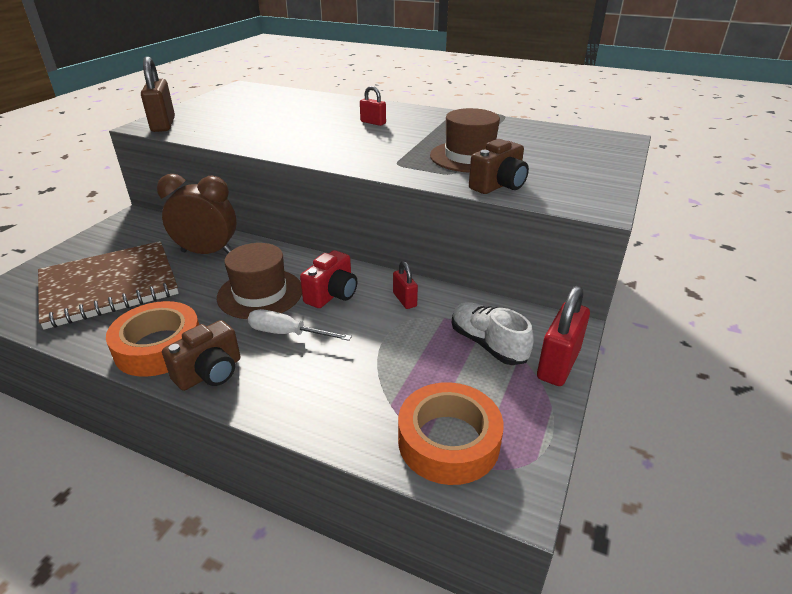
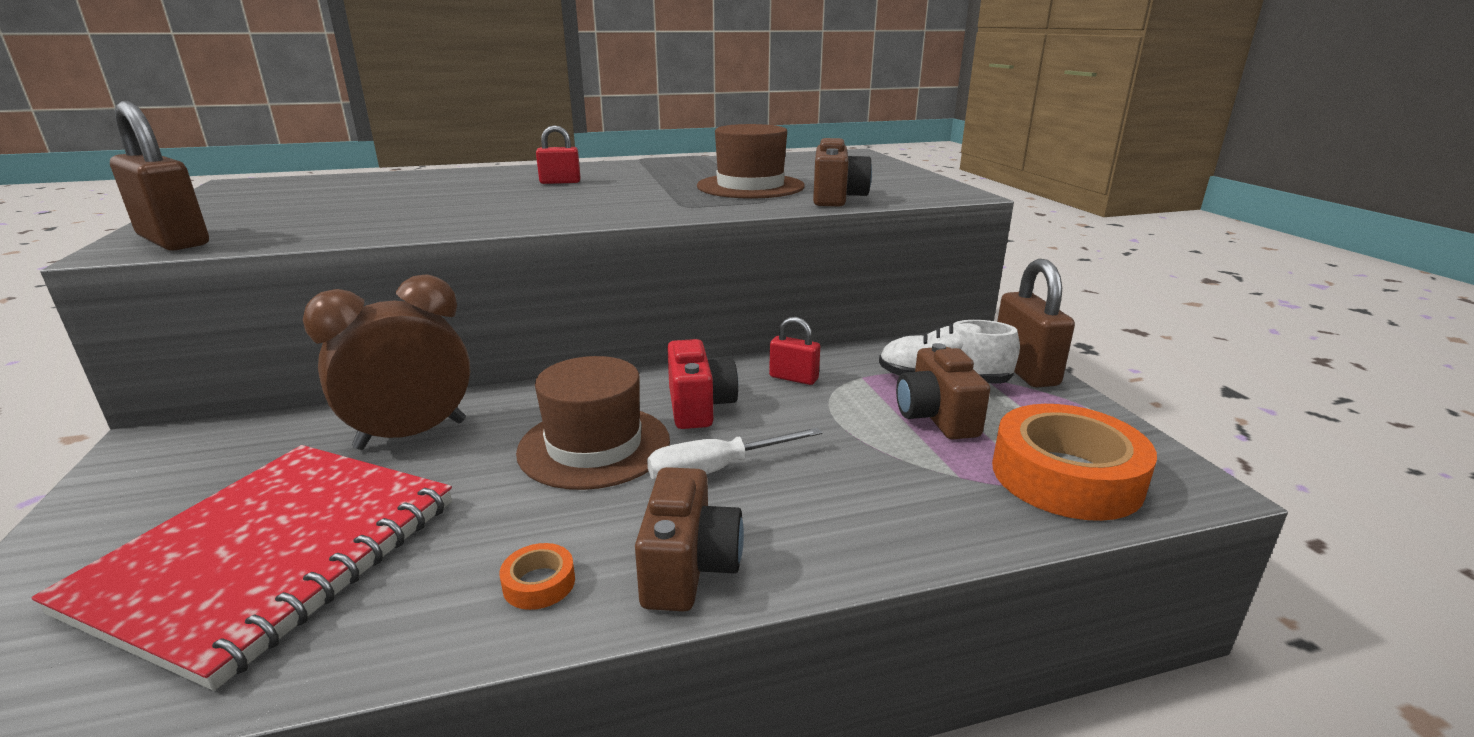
camera: 40 degrees left, 10 degrees down
brown notebook [38,241,179,329] -> red notebook [32,445,452,691]
orange tape [106,301,199,377] -> orange tape [499,543,575,610], size x0.40
red padlock [537,286,590,386] -> brown padlock [997,259,1075,388]
none -> brown camera [896,343,990,440]

